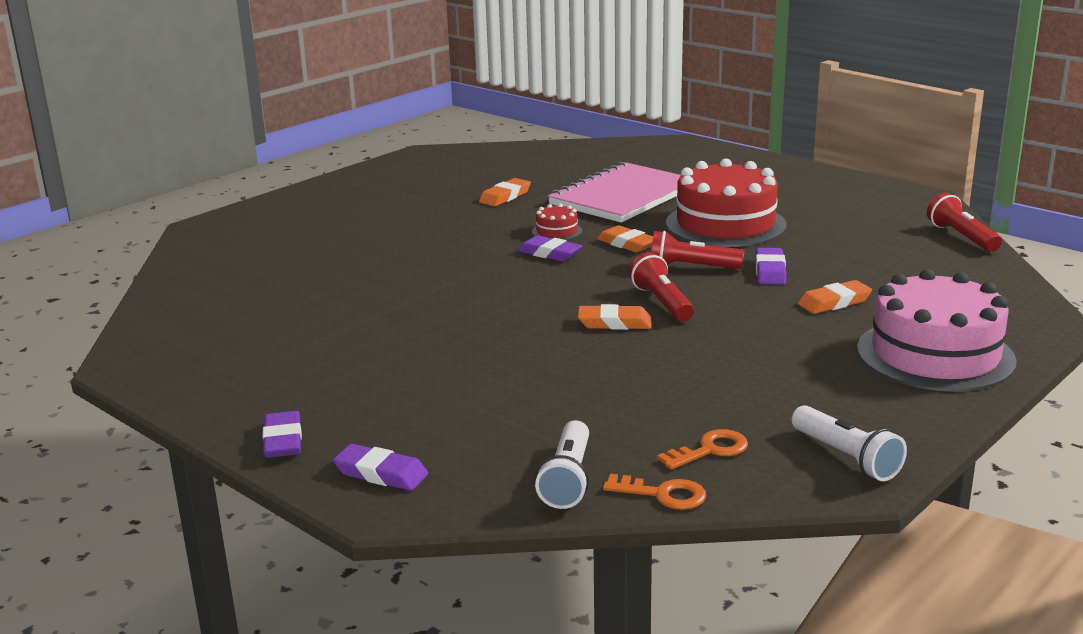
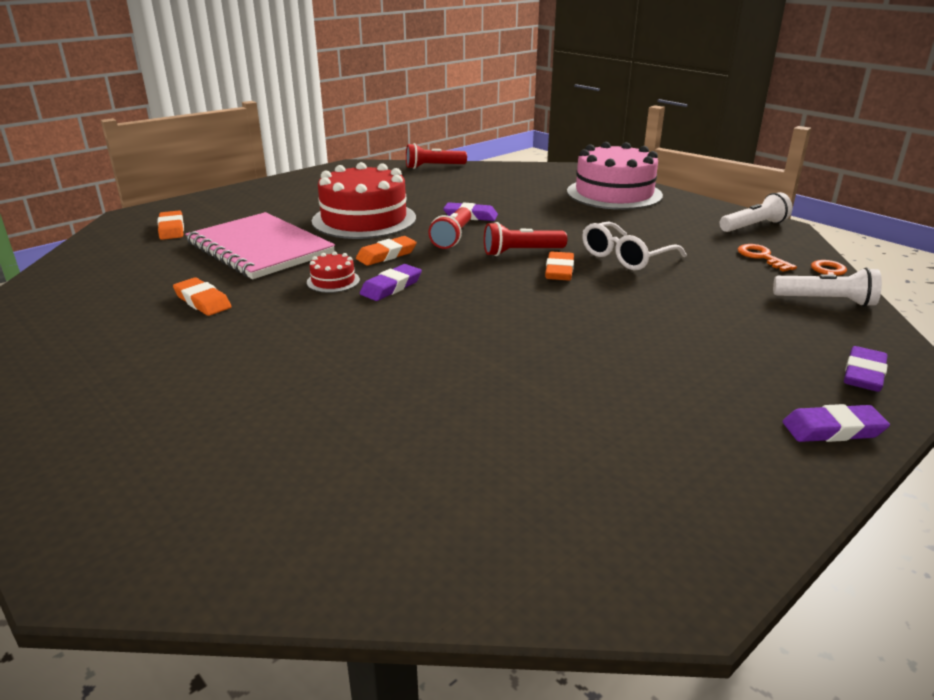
camera: 85 degrees left, 5 degrees up
orange eraser [798,280,872,314] -> orange eraser moved to [157,210,184,240]
none -> white glasses [582,222,687,270]

